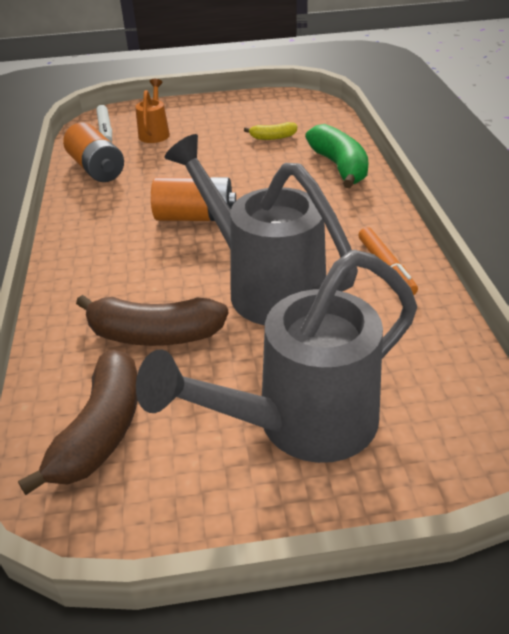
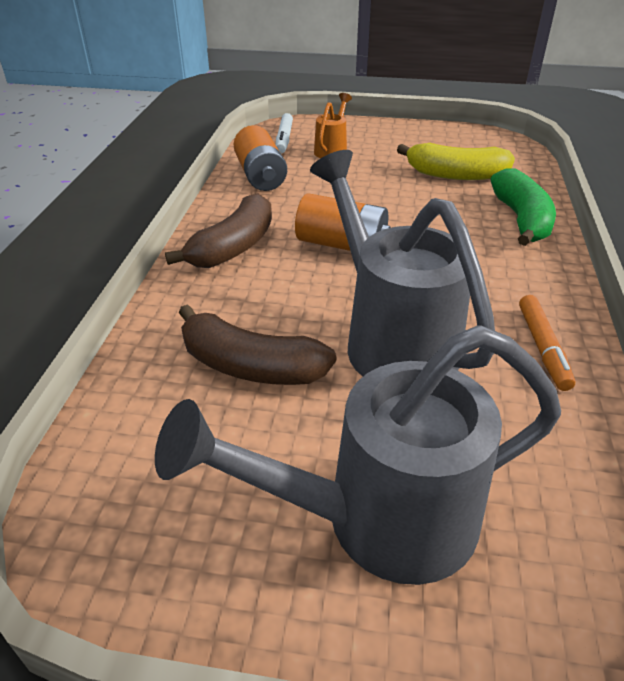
camera: 15 degrees right, 0 degrees up
brown banana [18,350,138,495] -> brown banana moved to [165,193,272,268]
yellow banana [244,122,297,140] -> yellow banana [397,143,515,180], size x1.94

